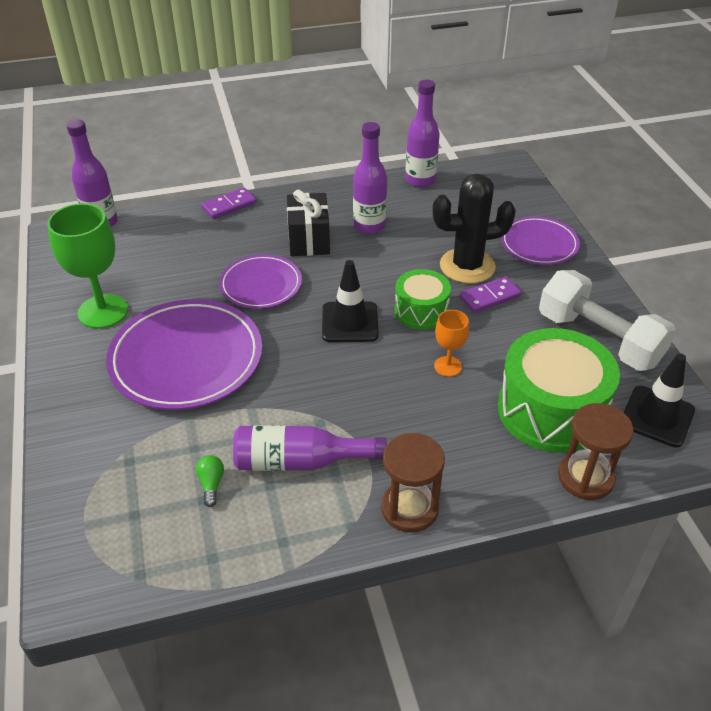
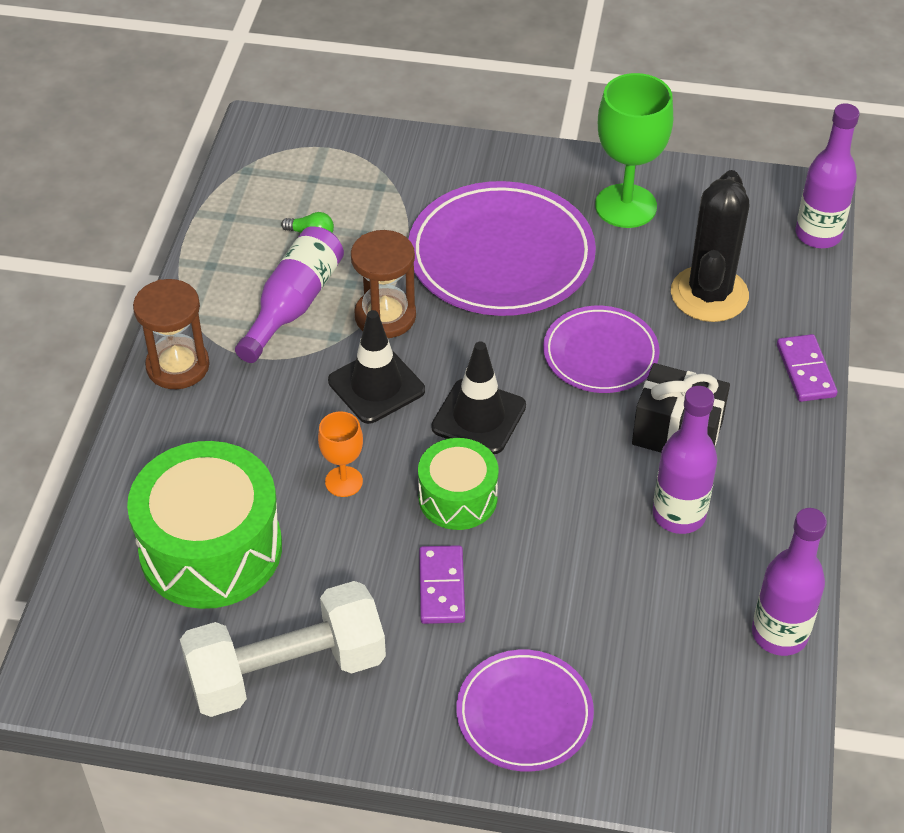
camera: 115 degrees right, 5 degrees up
black cactus [432,174,516,284] -> black cactus moved to [671,170,750,322]
brown hourglass [558,403,634,500] -> brown hourglass moved to [351,230,416,338]
black traffic cone [624,353,695,447] -> black traffic cone moved to [328,310,425,424]

